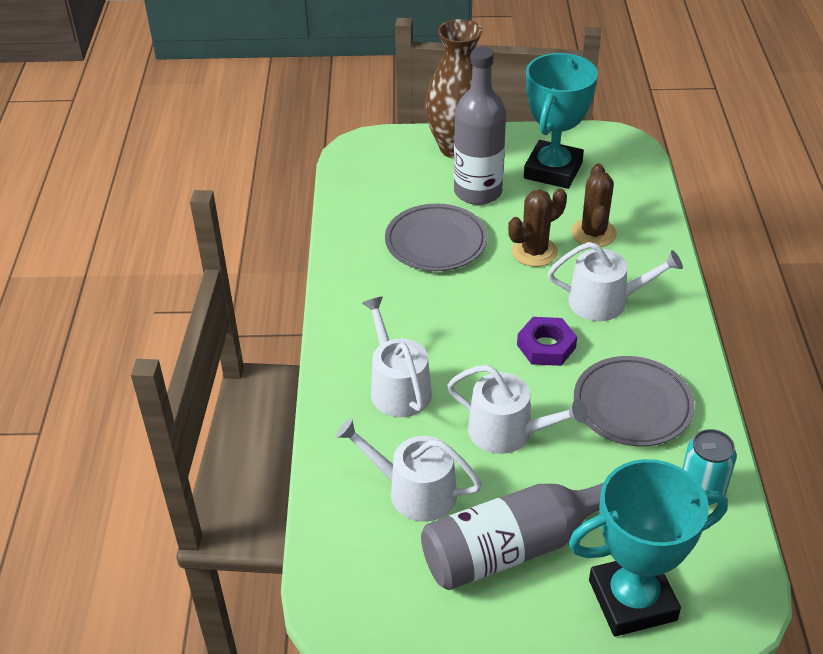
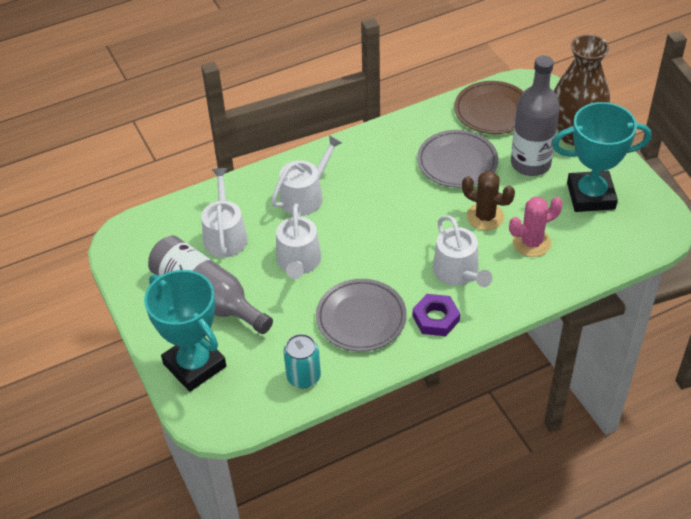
camera: 65 degrees right, 5 degrees up
purple nut [517,317,577,366] -> purple nut moved to [413,294,460,336]
brown cactus [571,163,617,247] -> pink cactus [509,197,563,257]
none -> brown plate [454,81,524,134]

